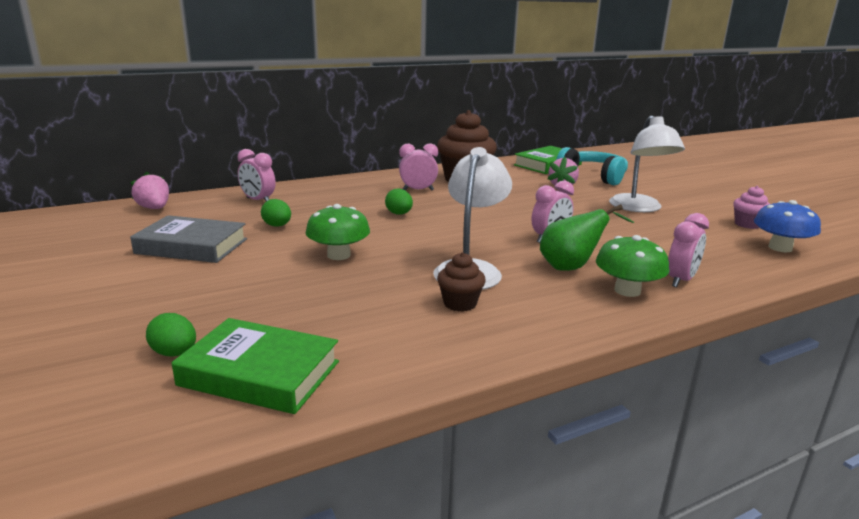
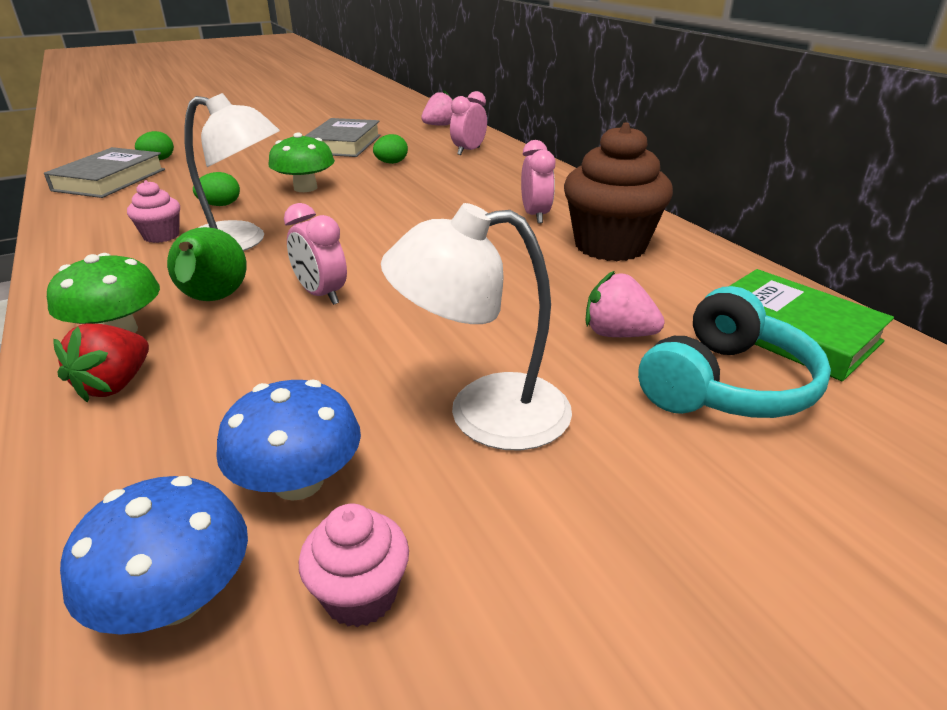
camera: 90 degrees right, 10 degrees up
green book [172,318,339,414] -> grey book [44,147,165,198]
green egg [385,189,413,214] -> green egg moved to [193,172,240,206]
brown cupcake [437,252,486,312] -> pink cupcake [127,180,180,243]
pink clock [668,213,709,287] -> red strawberry [54,324,149,403]
none -> blue mushroom [216,380,361,501]

